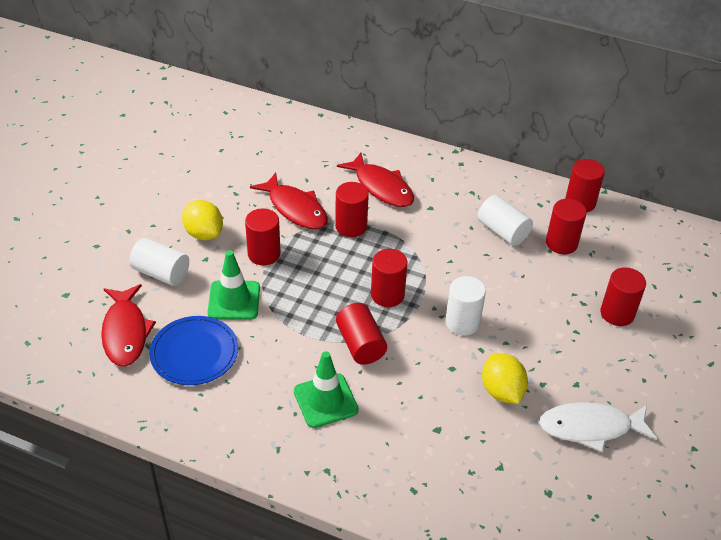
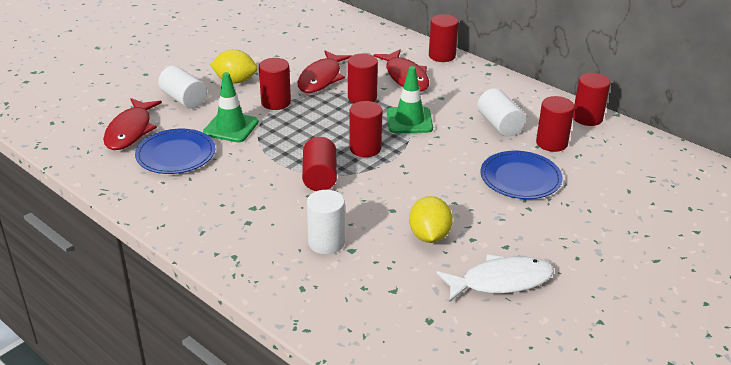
camera: 20 degrees right, 10 degrees down
yellow lemon [182,200,223,240] -> yellow lemon turned 60 degrees counterclockwise [210,49,257,84]
red fish [250,172,328,229] -> red fish turned 45 degrees clockwise [297,50,351,93]
green traffic cone [294,351,359,428] -> green traffic cone moved to [387,66,433,133]
white cylinder [445,276,486,336] -> white cylinder moved to [307,190,345,254]
white fish [539,402,657,452] -> white fish turned 150 degrees clockwise [436,255,554,302]
red cylinder [600,267,646,326] -> red cylinder moved to [429,14,459,62]
none -> blue plate [480,151,563,199]

